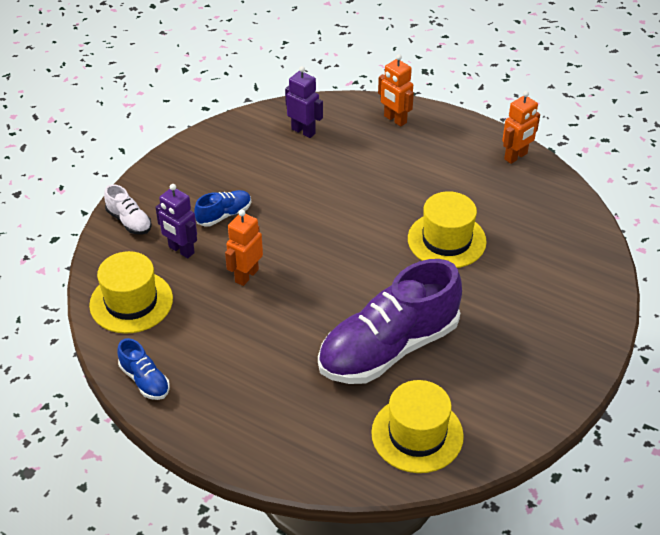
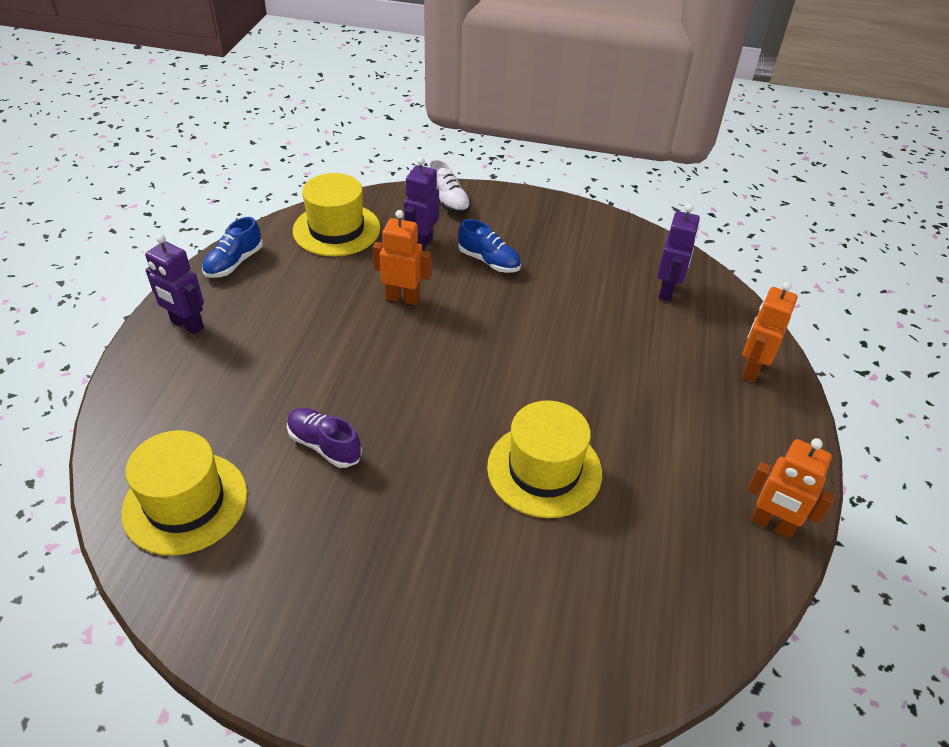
camera: 70 degrees right, 0 degrees up
white shoe [104,184,152,235] -> white shoe turned 60 degrees counterclockwise [427,159,471,214]
purple shoe [318,259,462,384] -> purple shoe [287,408,362,468], size x0.43
none -> purple robot [145,234,204,334]

